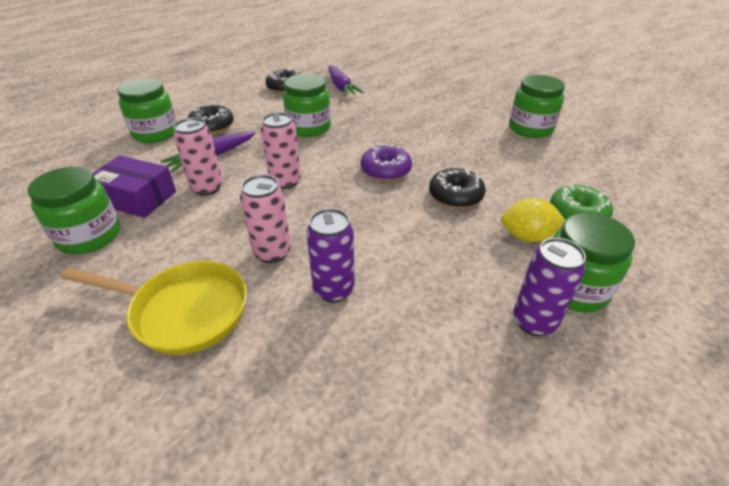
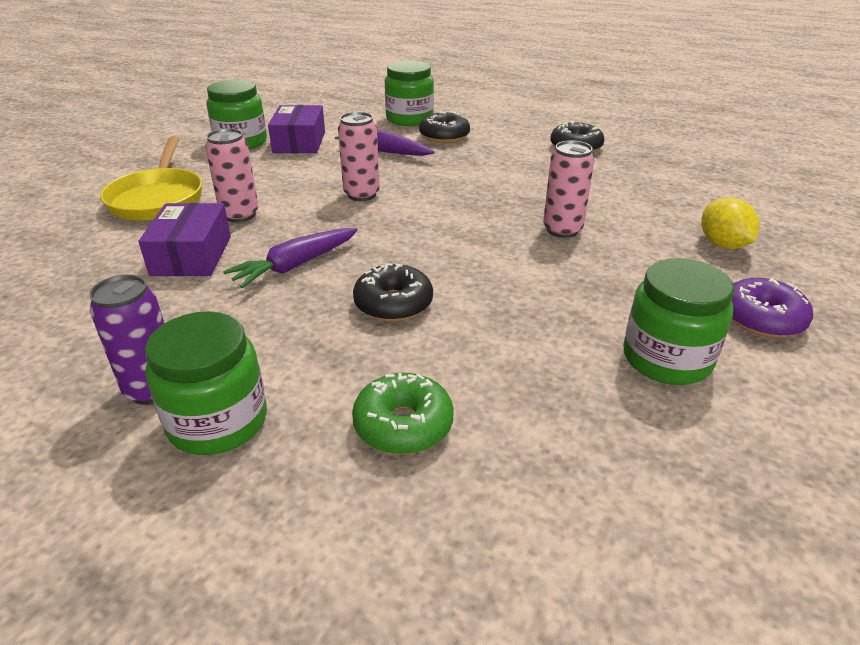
camera: 70 degrees right, 5 degrees down
pink can [174,118,223,196] -> pink can moved to [543,141,594,238]
green jar [283,74,331,137] -> none
purple can [307,208,355,303] -> purple box [138,203,231,276]
purple carrot [328,65,364,96] -> purple carrot moved to [223,228,358,288]
purple donut [361,144,412,181] -> purple donut moved to [731,278,813,338]
yellow lemon [501,198,565,242] -> yellow lemon moved to [701,197,760,249]

